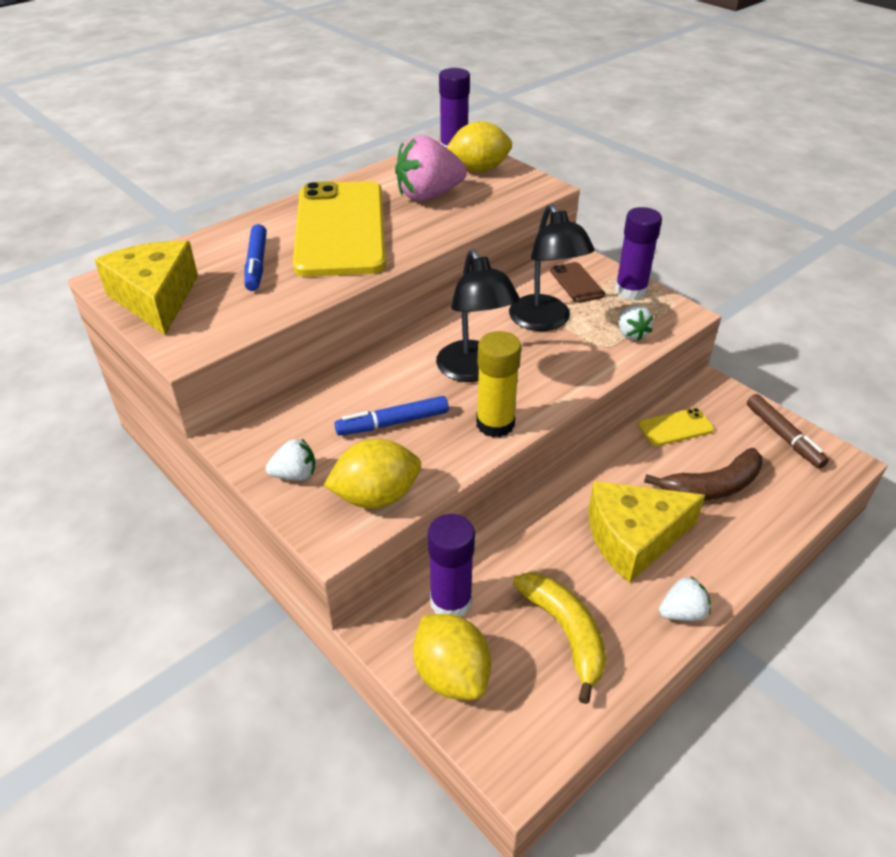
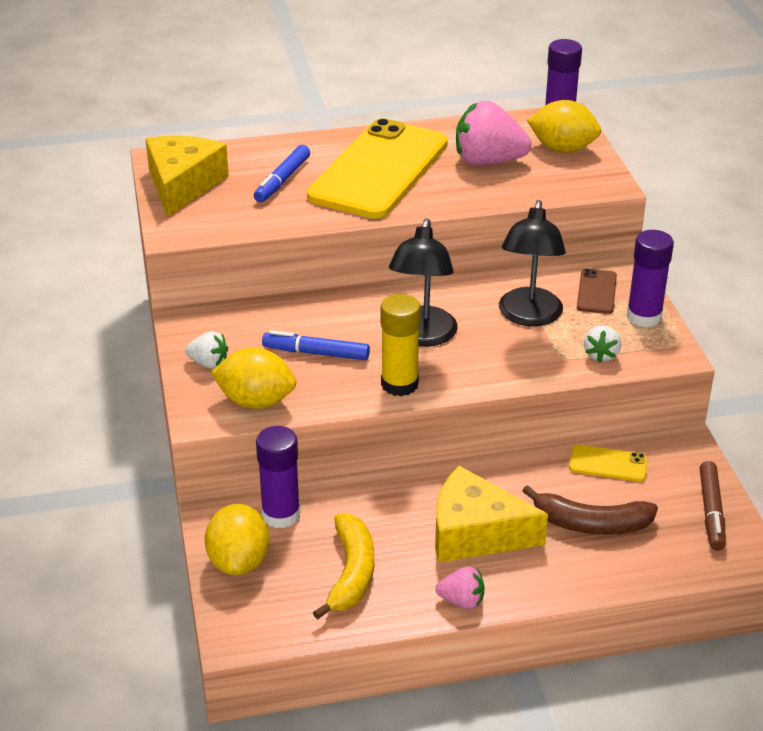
camera: 30 degrees right, 5 degrees down
white strawberry [659,576,711,621] -> pink strawberry [435,567,484,609]

